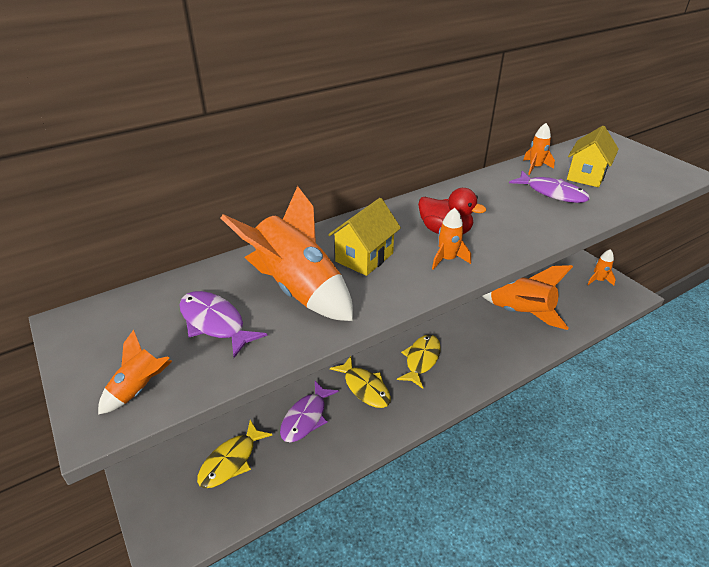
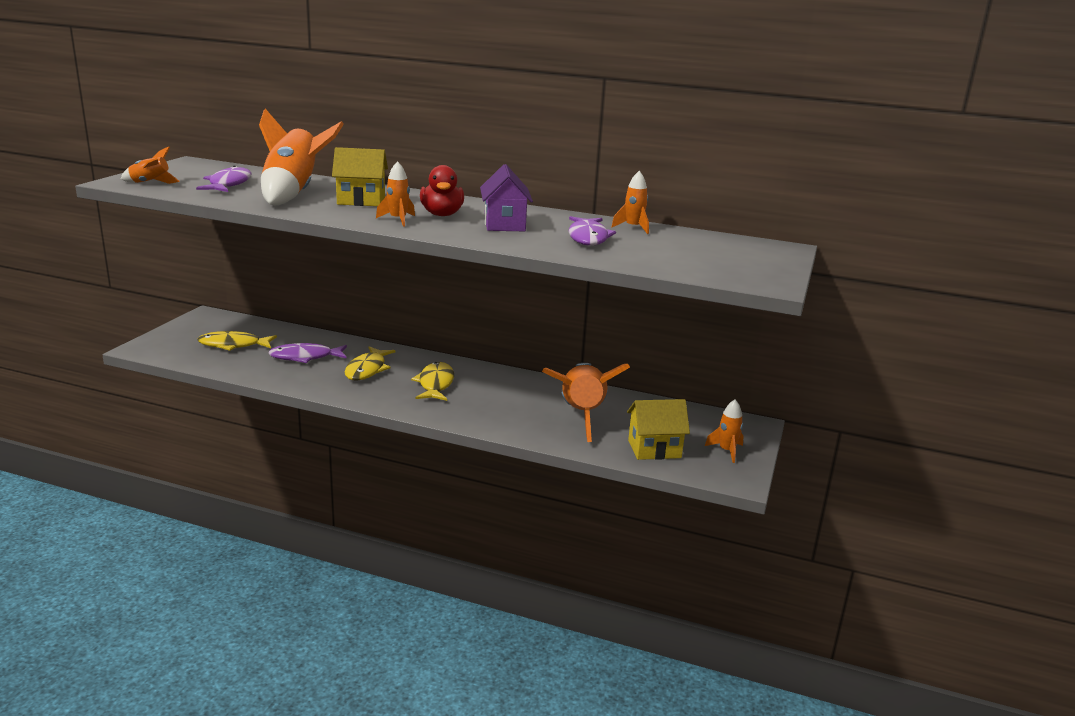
camera: 50 degrees right, 15 degrees down
yellow fish [397,335,441,389] -> yellow fish turned 75 degrees counterclockwise [411,362,454,401]
yellow house [567,126,619,187] -> yellow house moved to [627,399,690,460]
none -> purple house [480,164,533,231]

